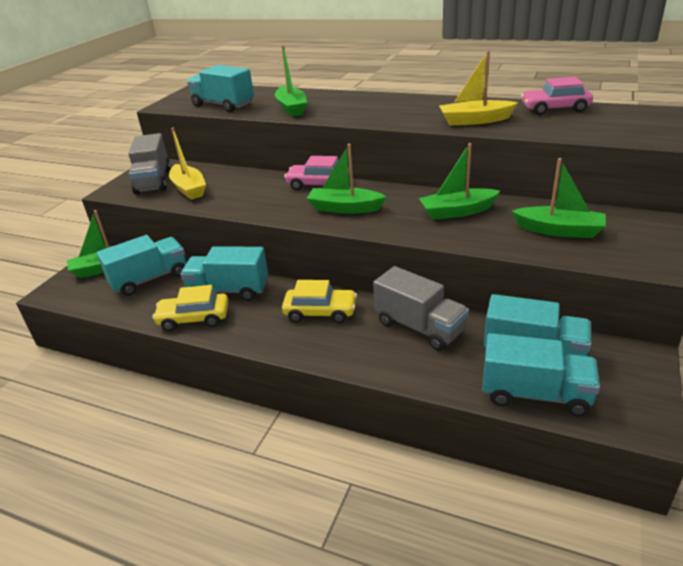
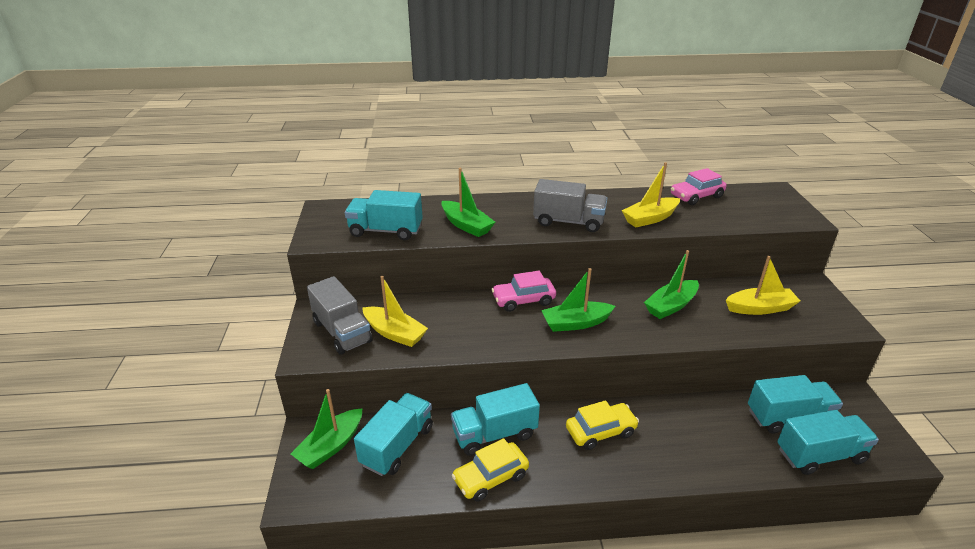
camera: 30 degrees left, 0 degrees up
grey truck [373,266,469,351] -> grey truck moved to [533,179,607,232]
green boat [512,158,606,238] -> yellow boat [726,256,800,315]

